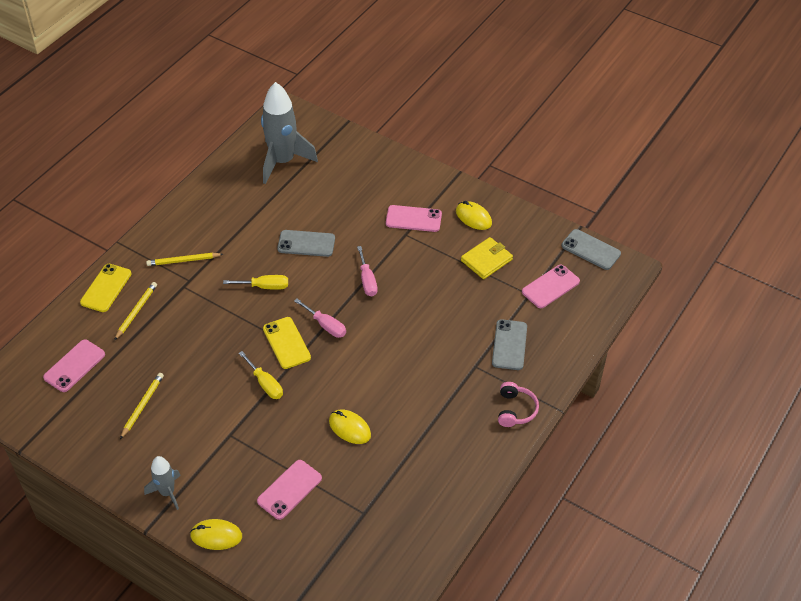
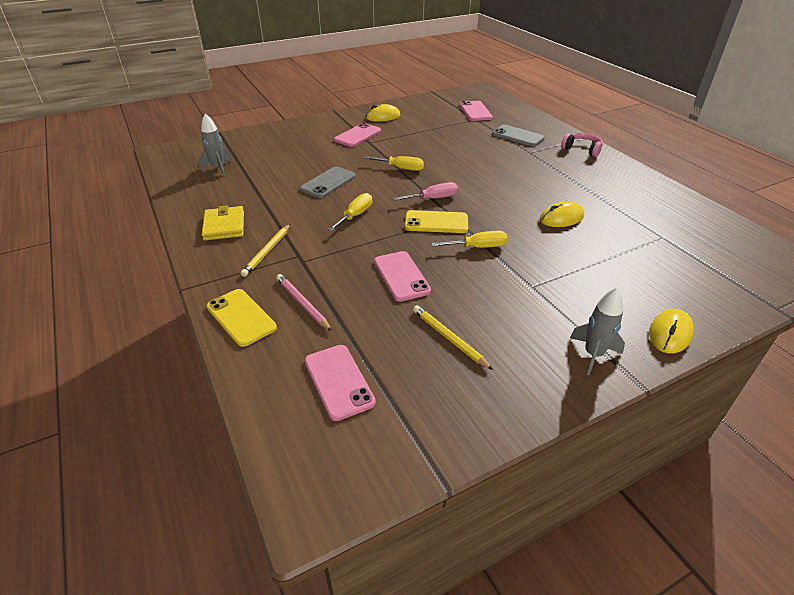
camera: 60 degrees left, 10 degrees down
yellow pencil [114,282,157,340] -> pink pencil [276,274,332,331]
pink phone [257,460,322,520] -> pink phone moved to [374,251,431,302]
grey rocket [261,82,318,184] -> grey rocket [198,113,232,176], size x0.53
pink screwdriver [357,246,377,296] -> yellow screwdriver [364,156,424,171]
yellow wallet [461,237,513,279] -> yellow wallet moved to [202,205,244,241]
grey phone [561,229,621,270] -> none

